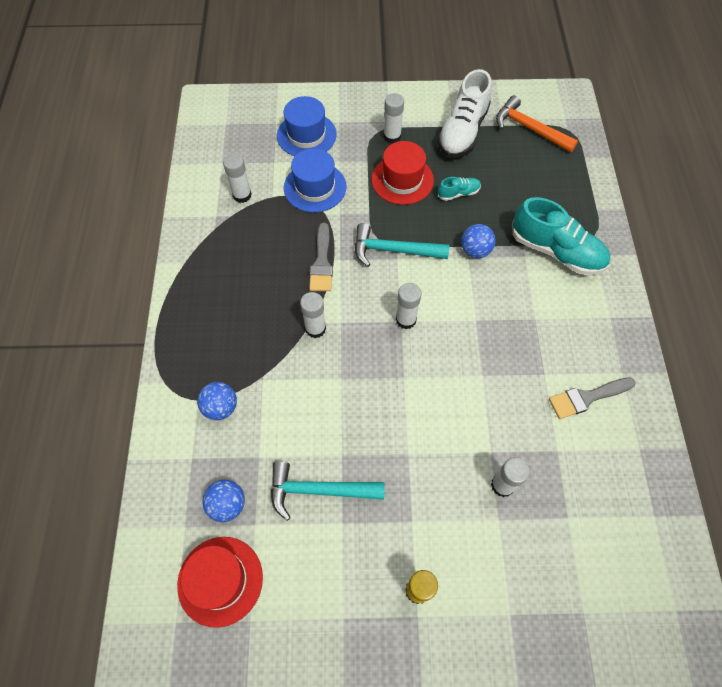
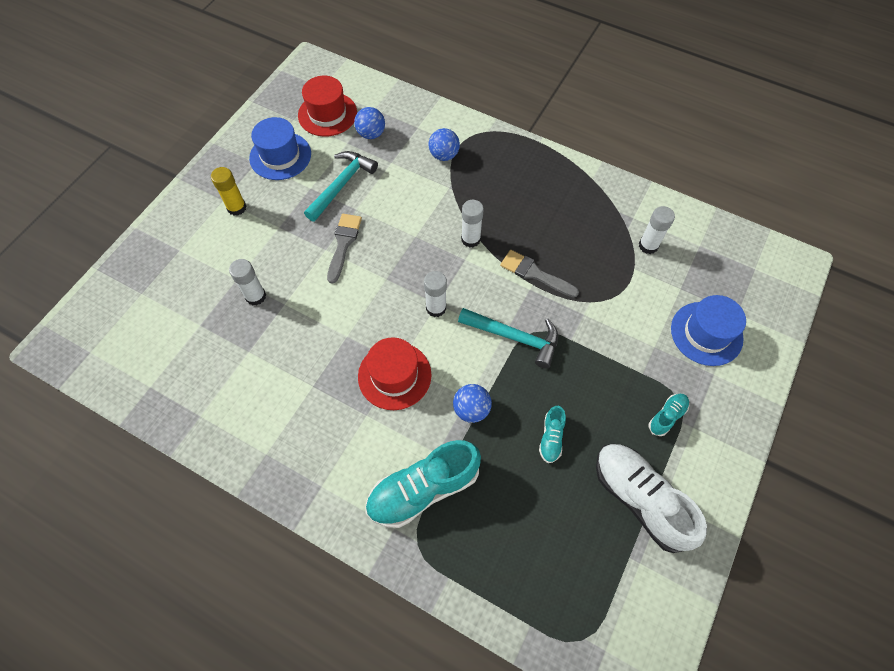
camera: 120 degrees right, 0 degrees up
blue hat [284,148,346,212] -> blue hat moved to [249,117,311,180]
turquoise hammer [355,223,449,267] -> turquoise hammer turned 75 degrees clockwise [458,308,558,369]
red hat [371,141,434,205] -> red hat moved to [358,337,431,410]
white glue stick [384,93,404,143] -> turquoise shoe [649,394,689,436]
orange hammer [496,95,578,153] -> none
grey brush [549,377,636,419] -> grey brush moved to [327,214,362,284]

